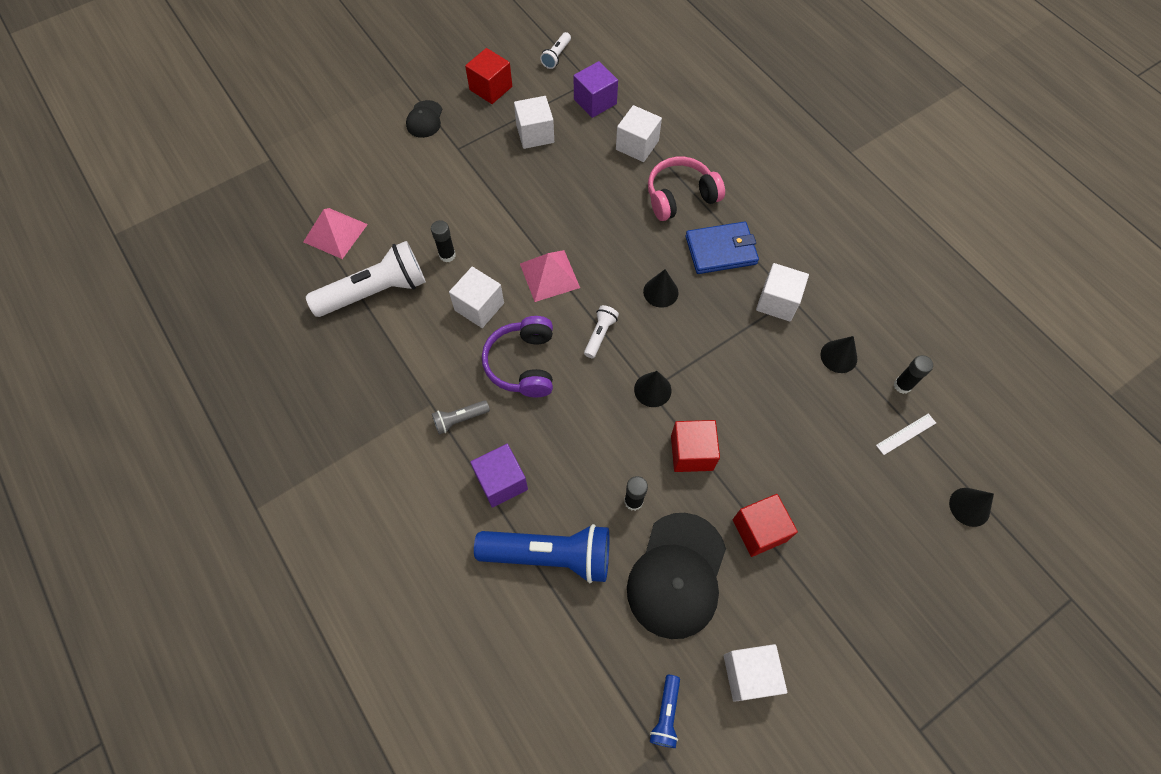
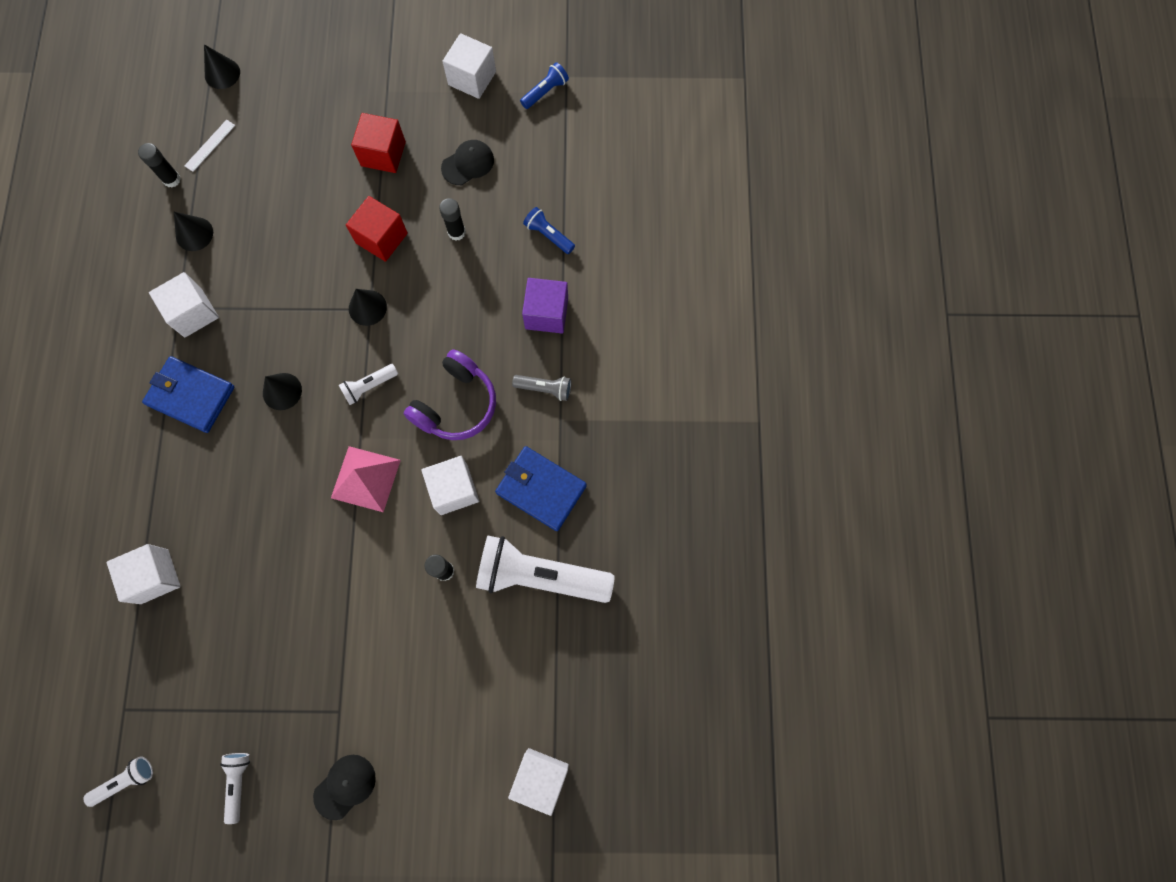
camera: 145 degrees left, 10 degrees up
pink pyramid [303,208,368,259] -> none
red cube [465,48,512,104] -> white flashlight [220,753,250,824]
blue flashlight [474,524,609,583] -> blue flashlight [523,207,575,254], size x0.46
white cube [514,96,554,149] -> white cube moved to [508,748,569,816]
purple cube [574,61,618,118] -> none
black cap [627,513,726,639] -> black cap [441,140,494,185], size x0.50
pink headphones [648,157,725,221] -> none
white ruler [876,413,936,455] -> white ruler turned 60 degrees counterclockwise [184,120,235,172]
none -> blue wallet [495,446,587,531]

